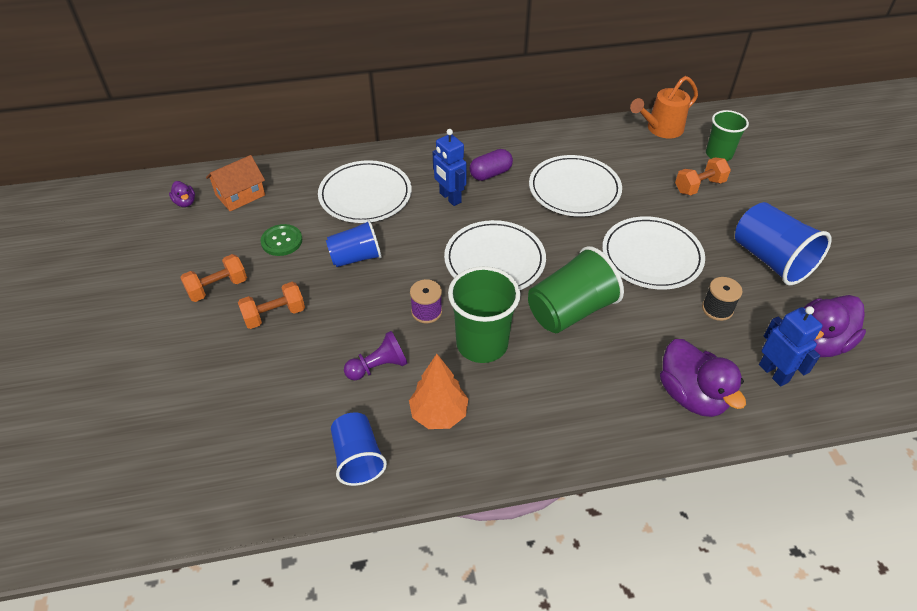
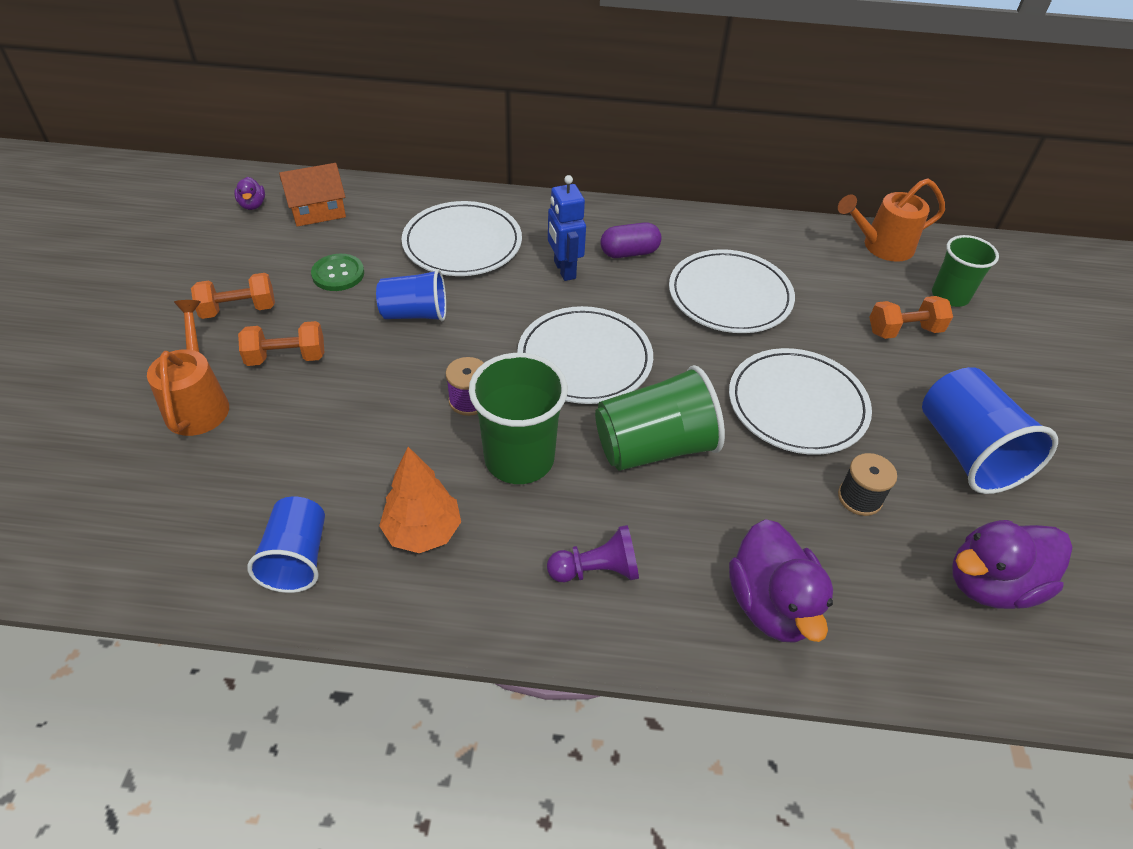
camera: 15 degrees right, 0 degrees up
purple pawn [344,331,408,380] -> purple pawn moved to [547,525,639,582]
blue robot [759,306,823,387] -> none
none -> orange watering can [147,300,229,436]

